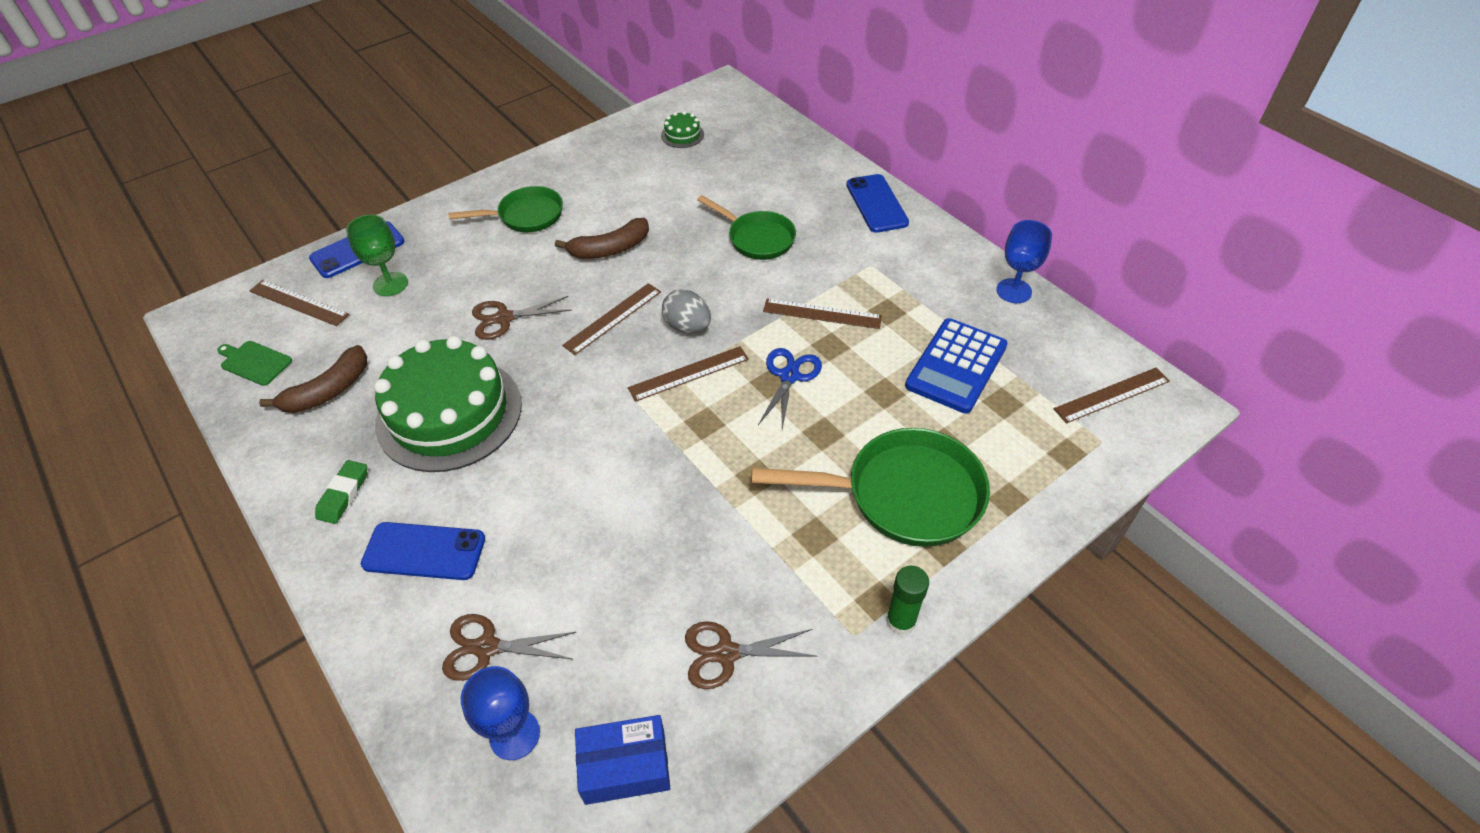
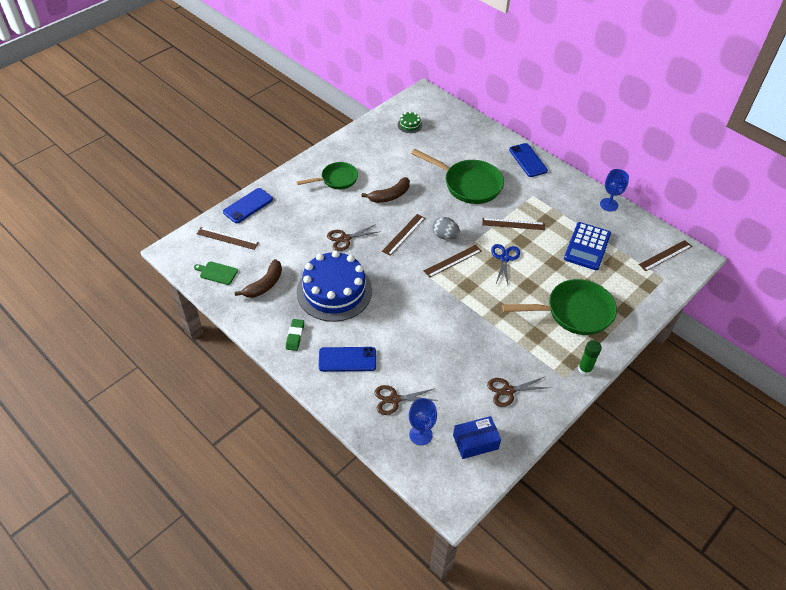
camera: 10 degrees left, 0 degrees up
green goblet [346,214,408,296] -> none
green cake [374,336,522,472] -> blue cake [297,250,372,322]
green pan [697,195,796,260] -> green pan [411,149,504,204], size x1.60

